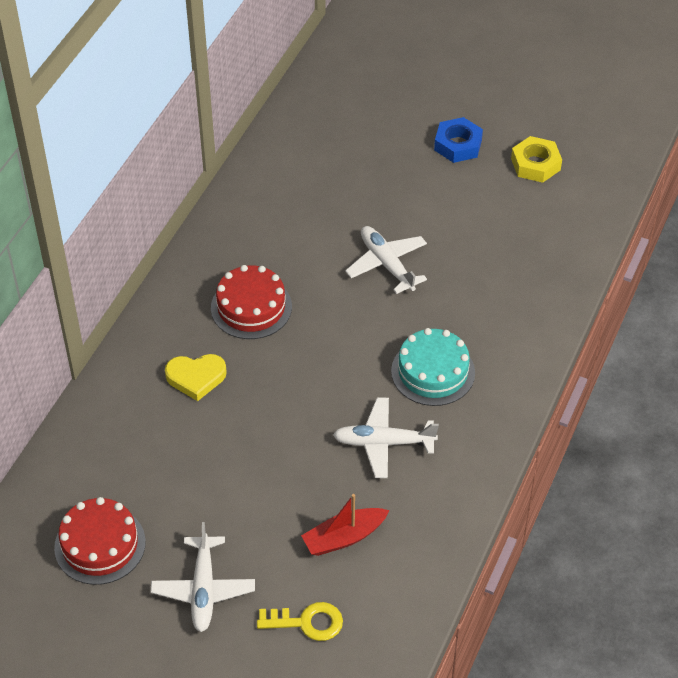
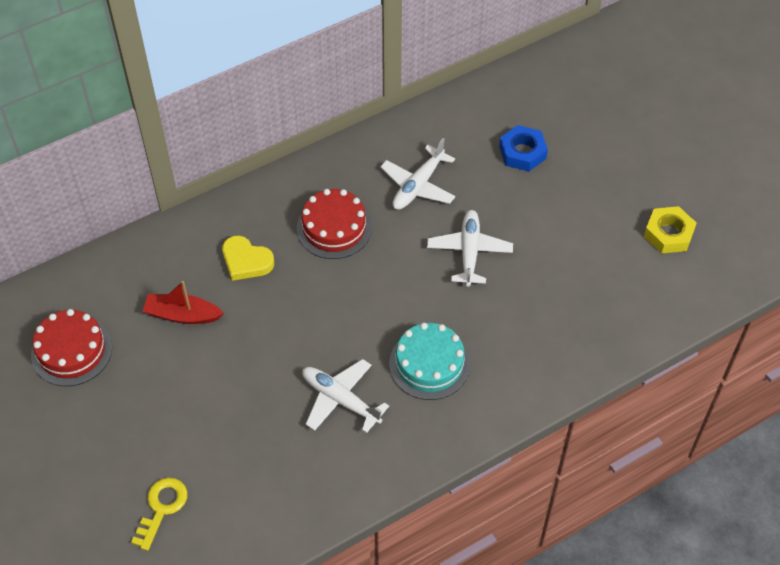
camera: 35 degrees right, 5 degrees up
white plane [151,522,255,632] -> white plane moved to [380,138,456,210]
yellow key [257,602,343,641] -> yellow key turned 105 degrees counterclockwise [131,478,187,551]
red boat [301,494,389,556] -> red boat moved to [142,281,224,324]
blue nut [434,117,483,163] -> blue nut moved to [499,125,548,172]

